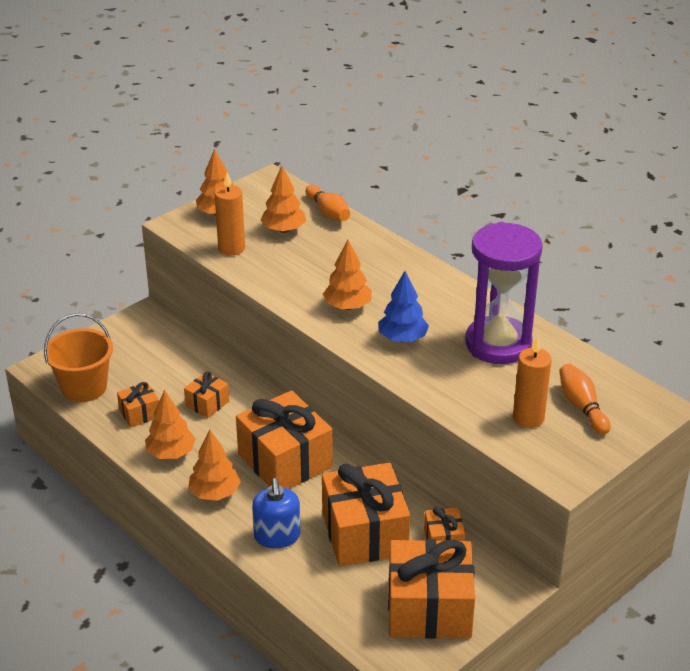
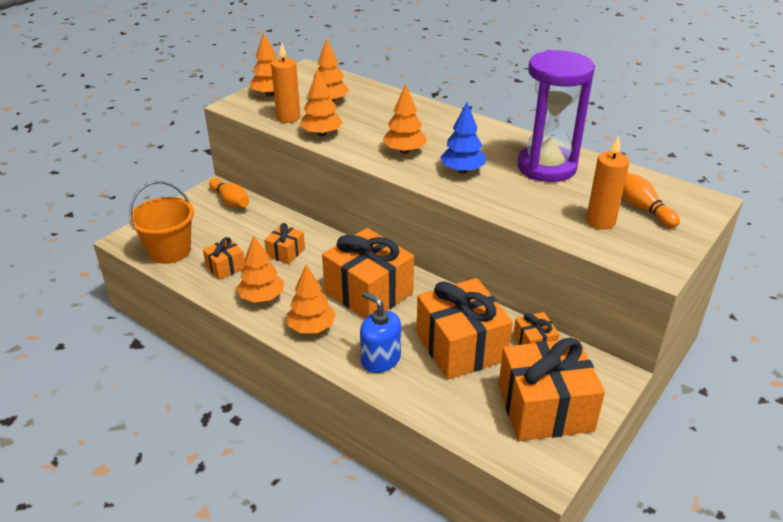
camera: 10 degrees left, 0 degrees up
blue soap dispenser [252,478,300,548] -> blue soap dispenser turned 150 degrees clockwise [360,292,401,373]
orange bowling pin [306,185,350,221] -> orange bowling pin moved to [209,178,249,207]
none -> orange tree [300,68,343,136]

